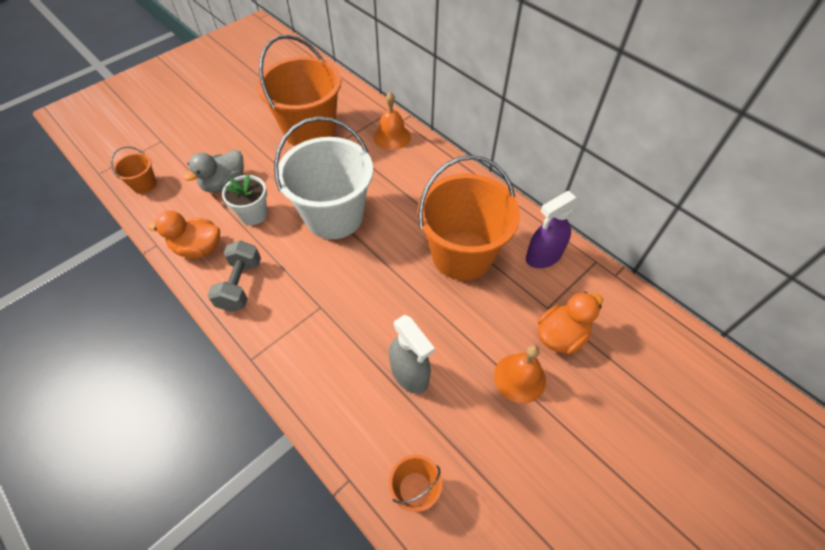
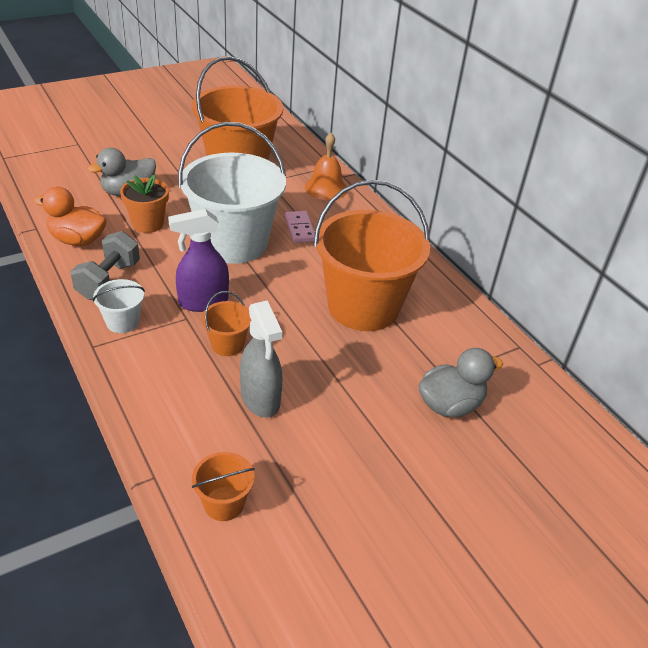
camera: 10 degrees right, 15 degrees down
orange bucket [111,147,156,193] -> orange bucket moved to [202,291,251,356]
white flower pot [222,174,267,225] -> orange flower pot [120,175,169,233]
orange bell [494,345,546,404] -> none
purple spray bottle [526,191,581,268] -> purple spray bottle moved to [168,209,229,312]
orange duck [538,292,603,354] -> grey duck [418,348,503,417]
none -> white bucket [93,279,145,333]
none -> pink domino [285,211,315,243]

